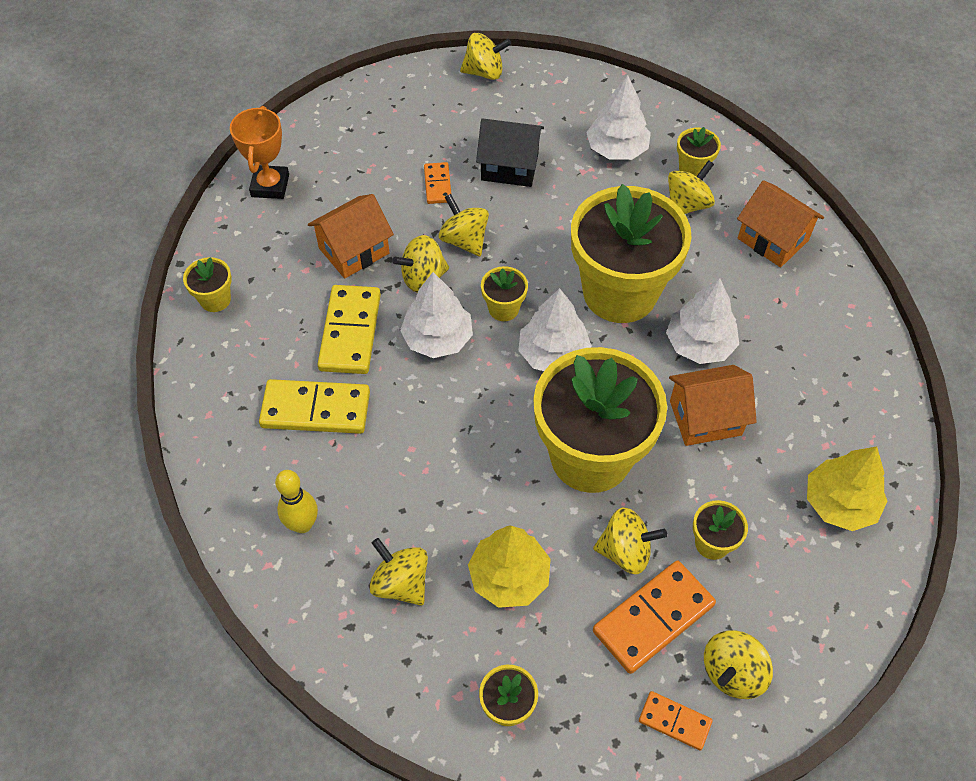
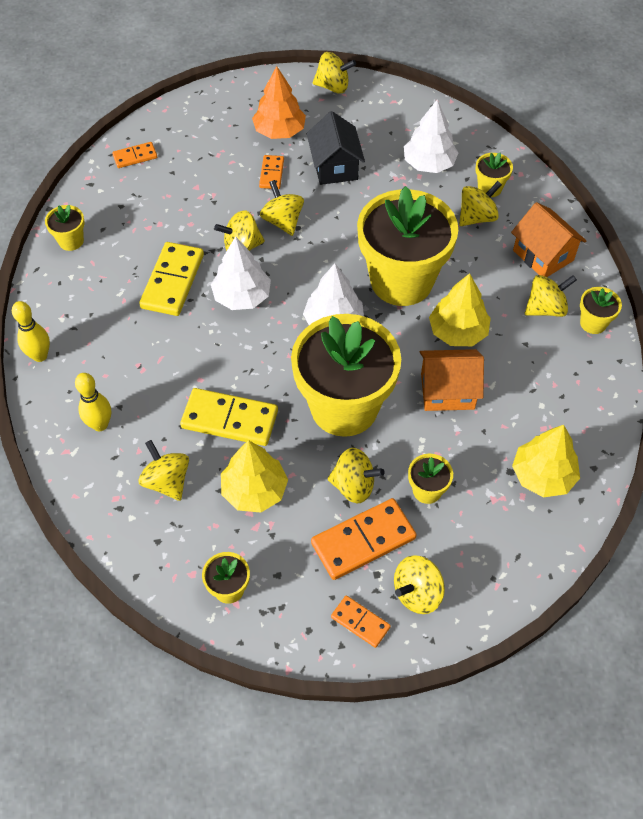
camera: 10 degrees right, 0 degrees up
orange trophy [230,106,289,199] -> orange domino [112,142,157,168]
yellow domino [259,379,370,434] -> yellow domino moved to [180,388,278,446]
orange house [308,194,394,279] -> none
black house [476,118,544,187] -> black house turned 60 degrees clockwise [307,111,365,185]
yellow flower pot [481,266,528,321] -> yellow flower pot moved to [580,287,622,334]
white tree [666,278,739,364] -> yellow tree [429,273,491,346]
none -> yellow bowling pin [12,301,50,362]
none -> orange tree [252,66,306,139]
none -> yellow spinning top [525,275,577,317]

